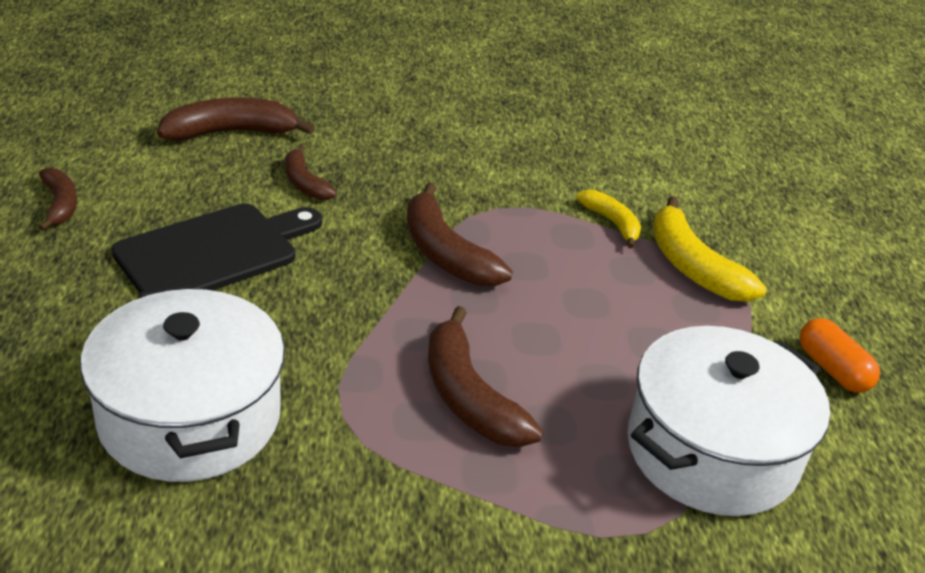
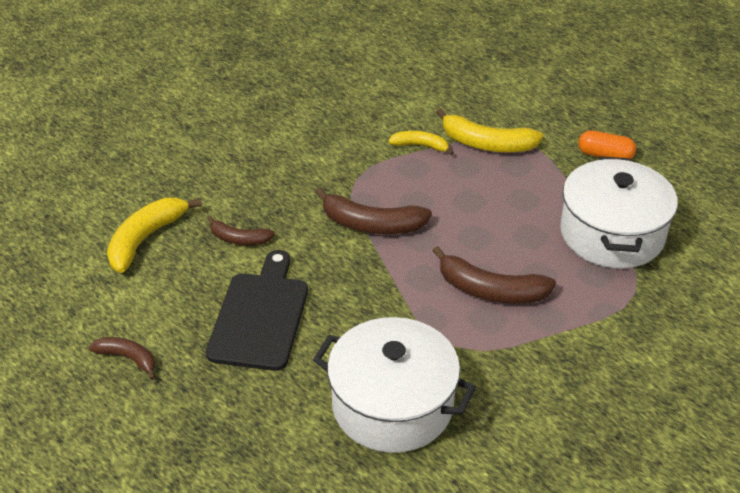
camera: 40 degrees left, 5 degrees up
brown banana [157,97,315,141] -> yellow banana [107,198,202,273]

